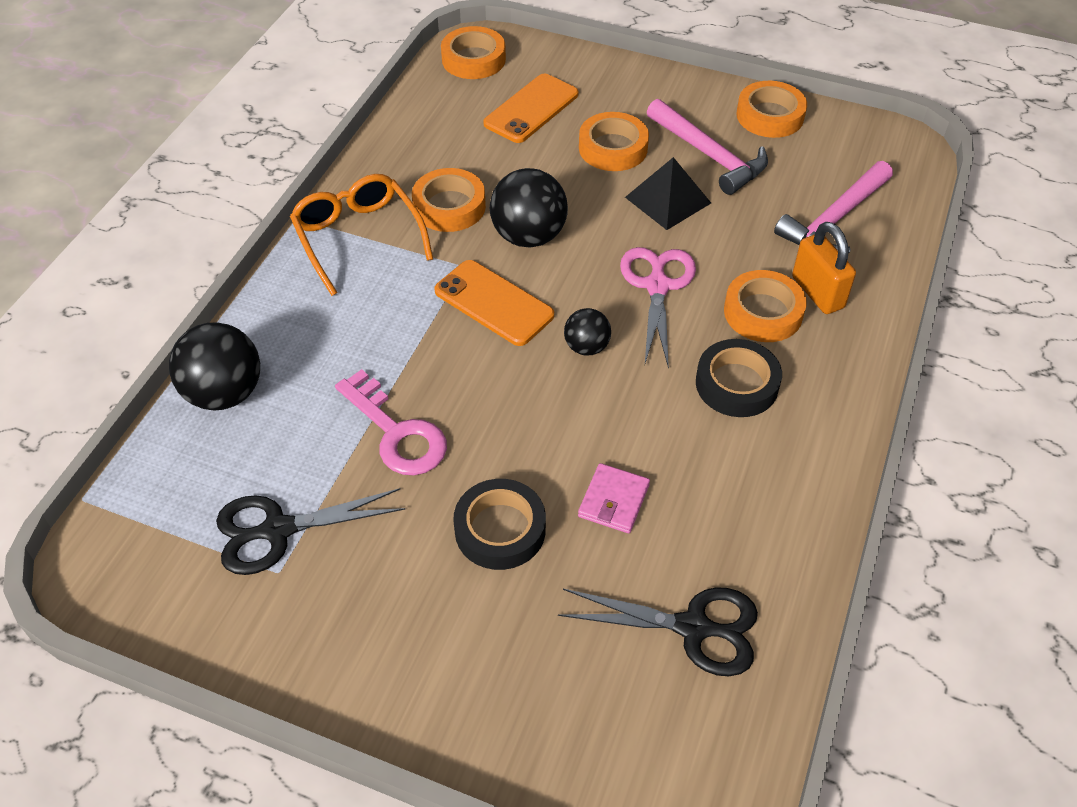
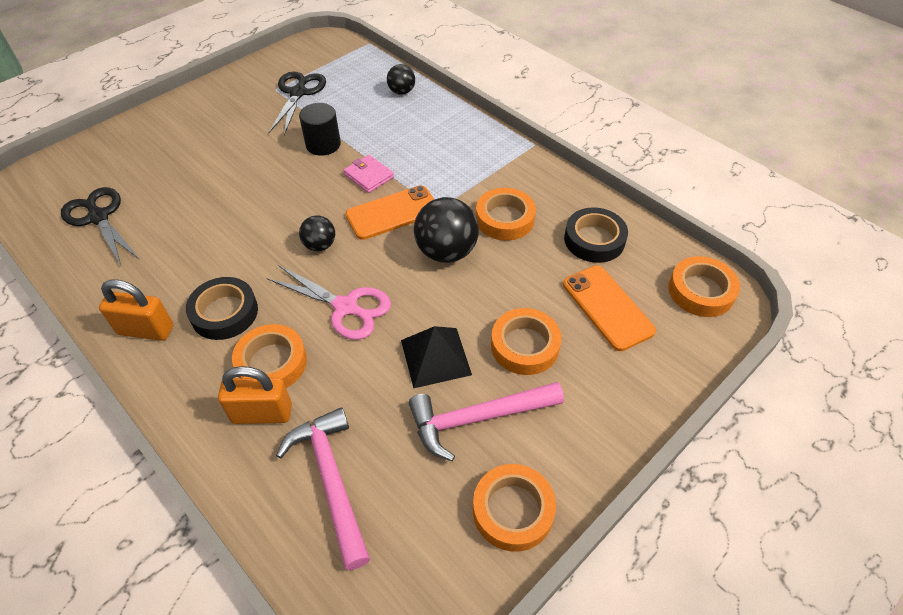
camera: 115 degrees right, 0 degrees up
black ball [169,323,260,411] -> black ball [387,64,415,95], size x0.56
orange glasses [290,174,433,296] -> none
pink key [335,369,447,475] -> black cylinder [299,103,341,156]
black tape [453,479,546,570] -> black tape moved to [564,207,628,263]
black scissors [558,588,758,676] -> black scissors turned 105 degrees clockwise [61,187,140,265]
pink wallet [578,463,650,533] -> pink wallet moved to [343,155,394,193]
none -> orange padlock [99,279,173,341]

